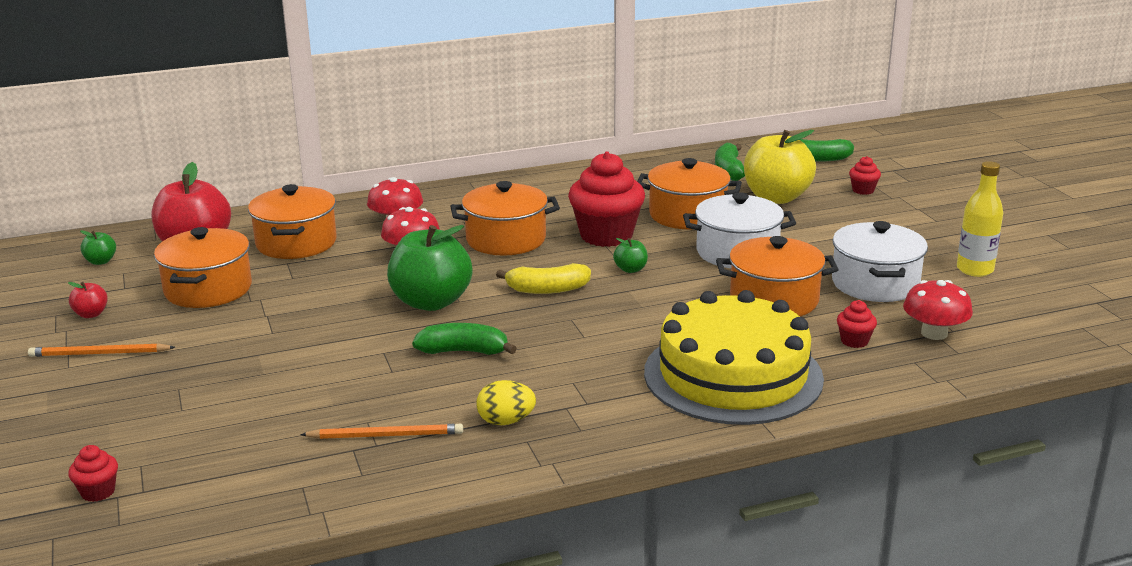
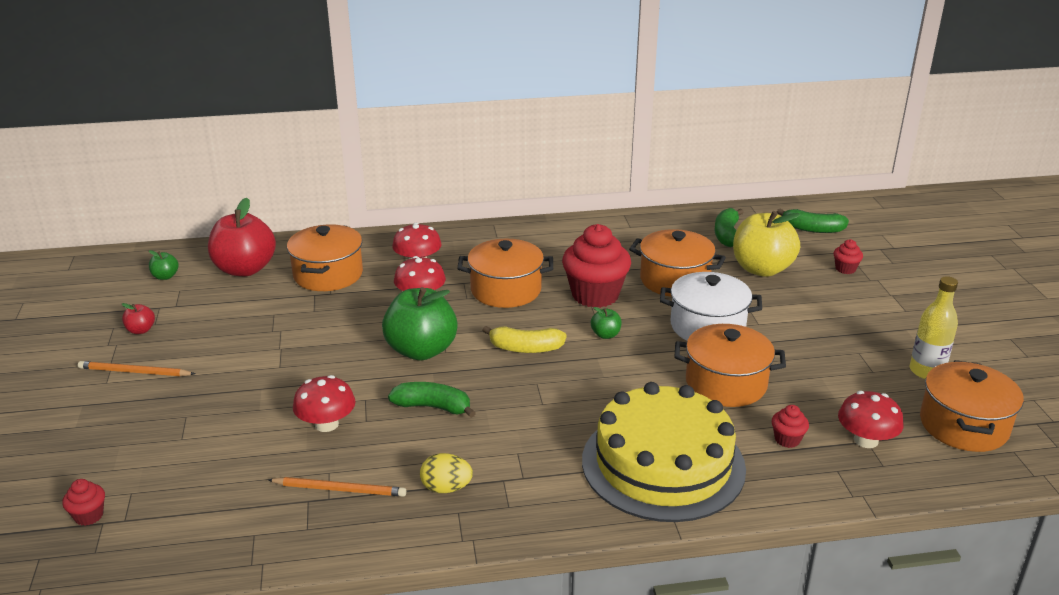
camera: 10 degrees right, 5 degrees up
orange pot [154,227,252,308] -> orange pot moved to [920,360,1024,452]
white pot [832,221,928,302] -> none
none -> red mushroom [293,375,356,432]

